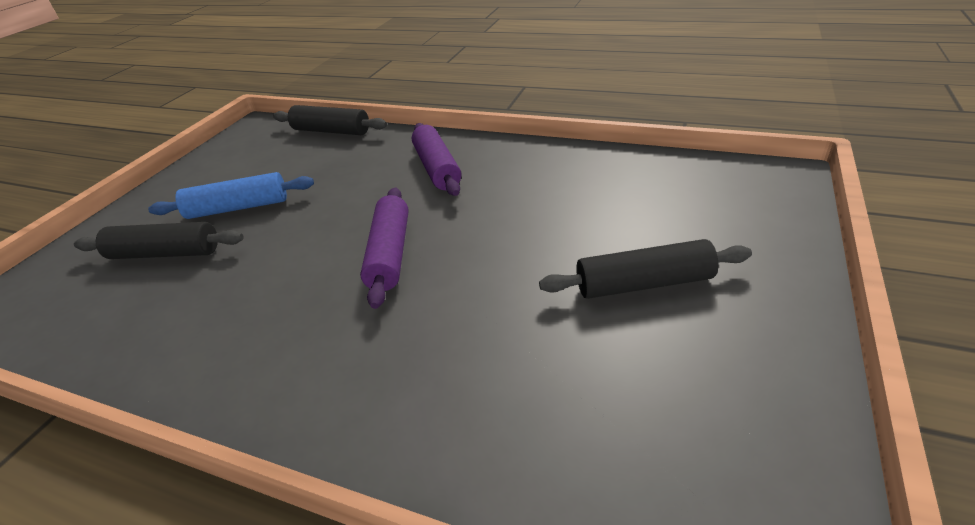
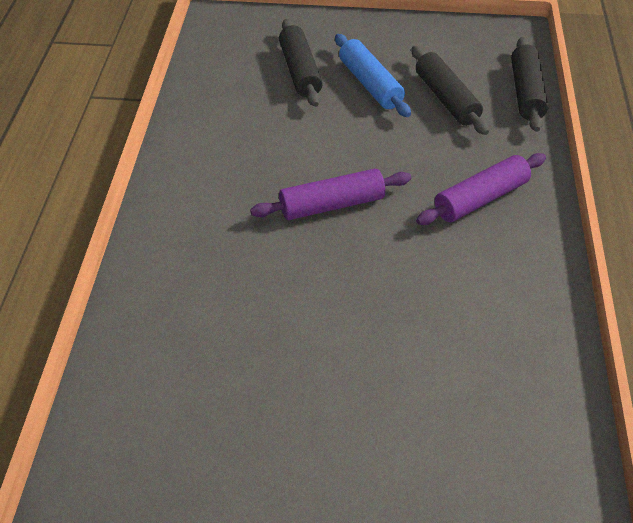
camera: 70 degrees right, 10 degrees up
black rolling pin [539,239,752,299] -> black rolling pin moved to [412,46,489,135]

